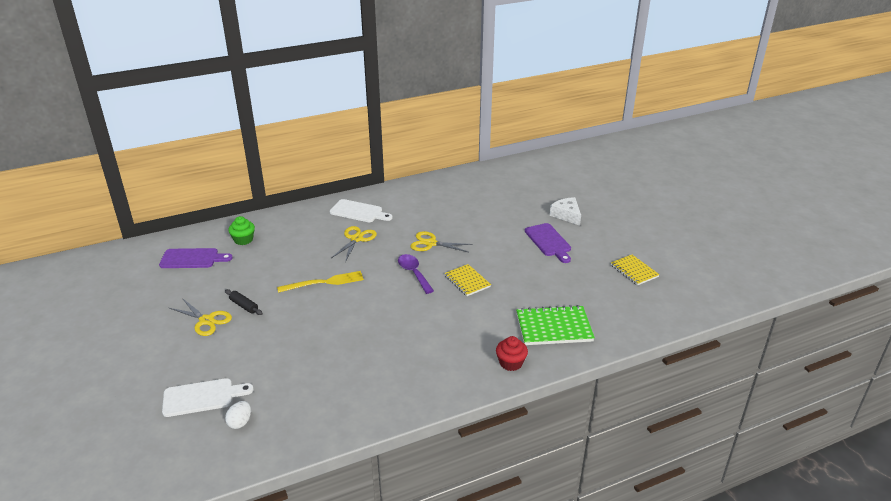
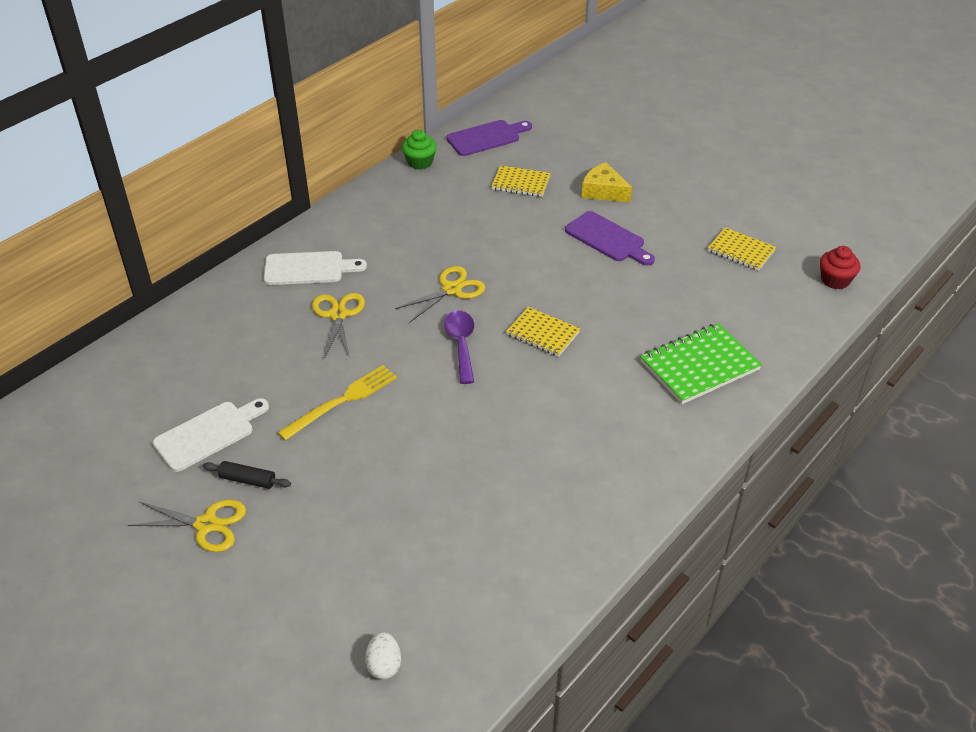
camera: 25 degrees left, 10 degrees up
purple cutting board [159,248,233,268] -> purple cutting board moved to [446,120,532,156]
white cutting board [162,378,254,417] -> white cutting board moved to [153,398,269,472]
green cupcake [228,216,255,245] -> green cupcake moved to [402,130,437,169]
purple spoon [398,254,434,294] -> purple spoon turned 45 degrees clockwise [444,310,474,384]
yellow scissors [410,231,473,252] -> yellow scissors turned 150 degrees clockwise [395,266,485,322]
red cupcake [496,336,528,371] -> red cupcake moved to [820,246,860,289]
white cheese [550,197,581,226] -> yellow cheese [581,162,632,202]
none -> yellow notebook [491,165,551,197]

